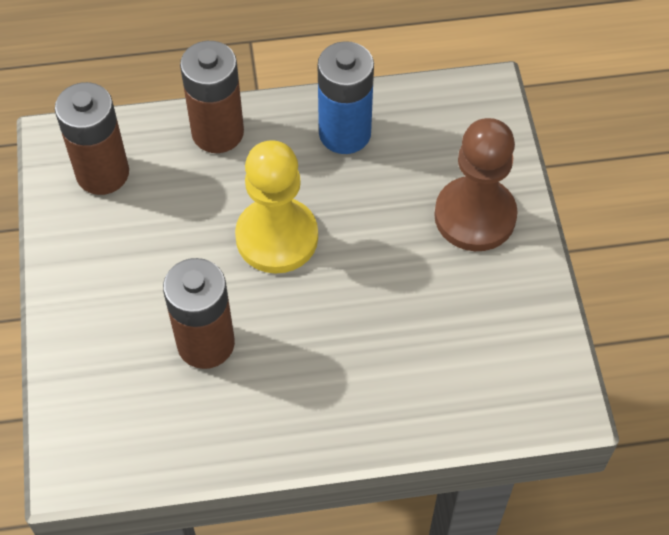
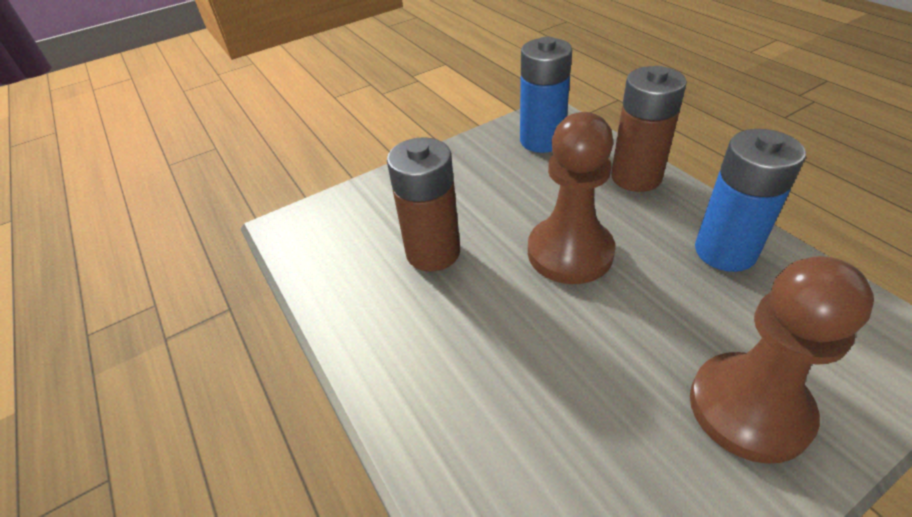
camera: 70 degrees right, 15 degrees down
brown battery [55,82,129,195] -> blue battery [520,36,572,153]
yellow pawn [235,140,318,273] -> brown pawn [528,112,615,284]

